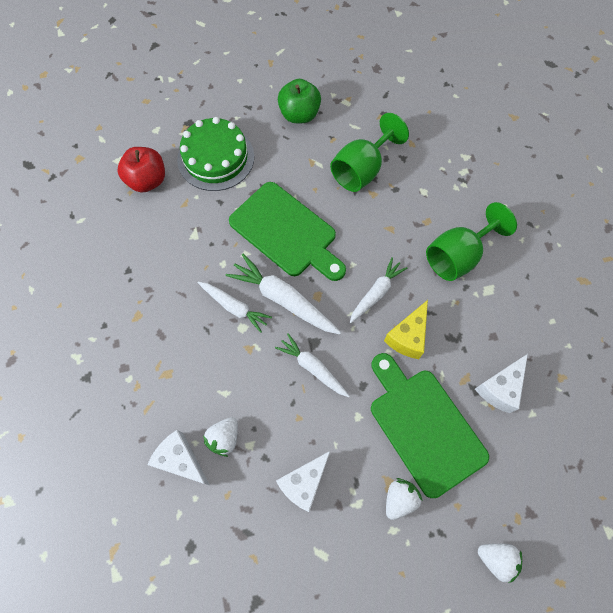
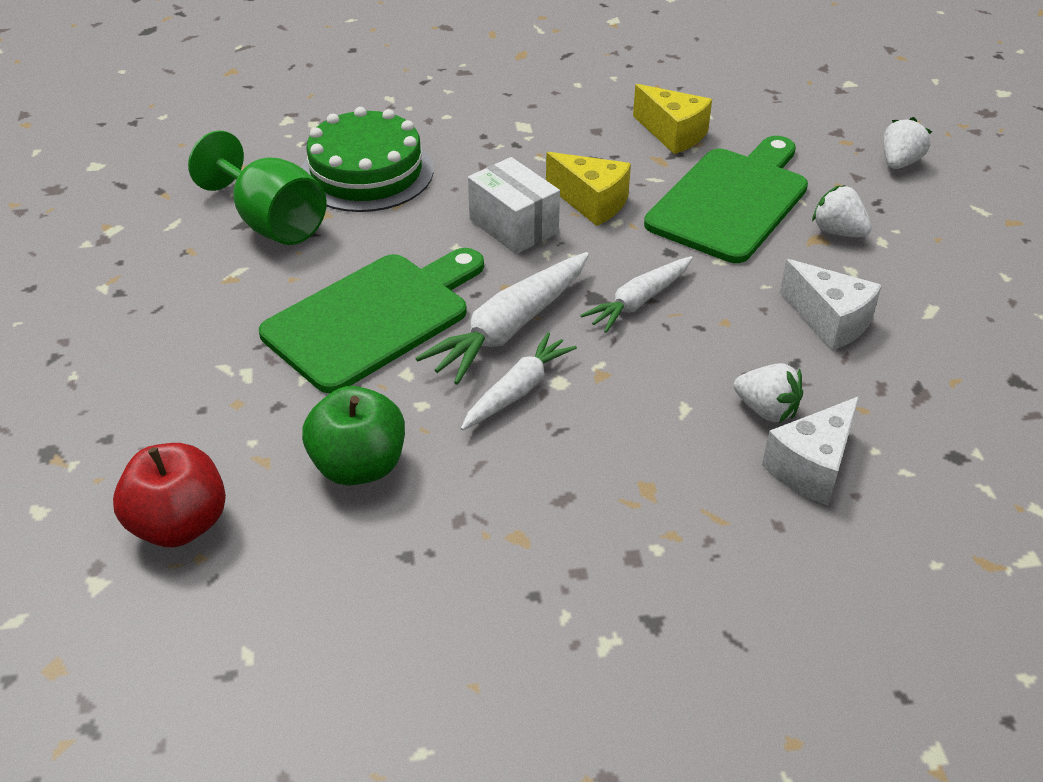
camera: 85 degrees left, 25 degrees down
green cake [177,117,254,191] -> green cake moved to [301,107,433,212]
green apple [278,79,321,123] -> green apple moved to [302,386,405,485]
white carrot [349,257,407,324] -> white box [468,157,560,254]
green cutting board [371,353,489,498] -> green cutting board turned 150 degrees clockwise [644,136,808,263]
green goblet [426,202,517,281] -> none
white cheese [475,354,528,413] -> yellow cheese [633,84,712,154]

